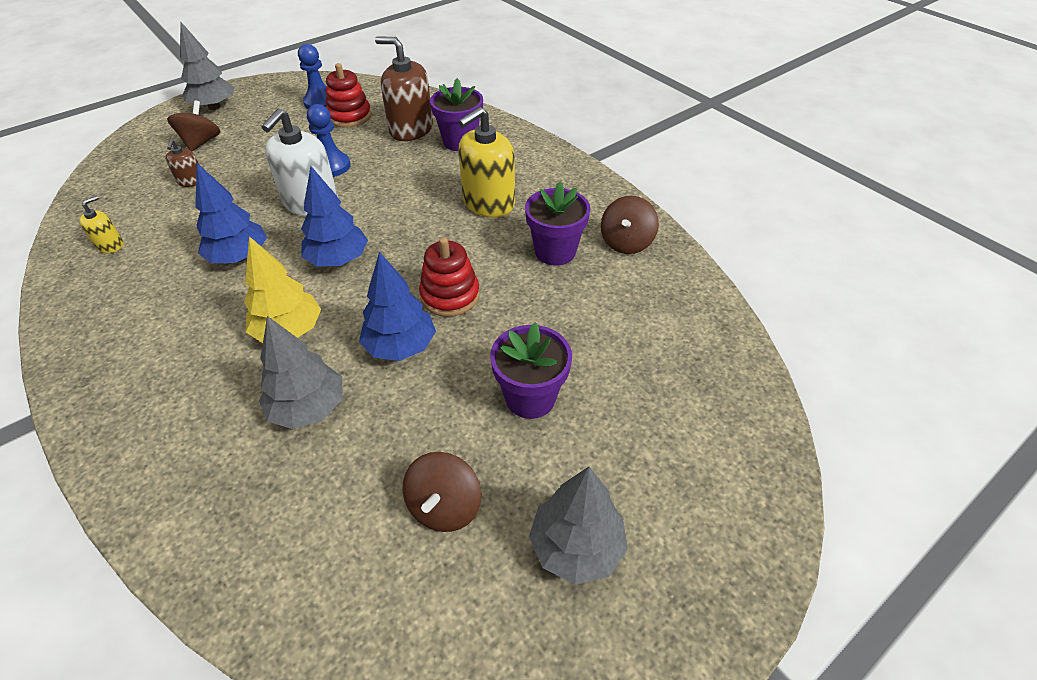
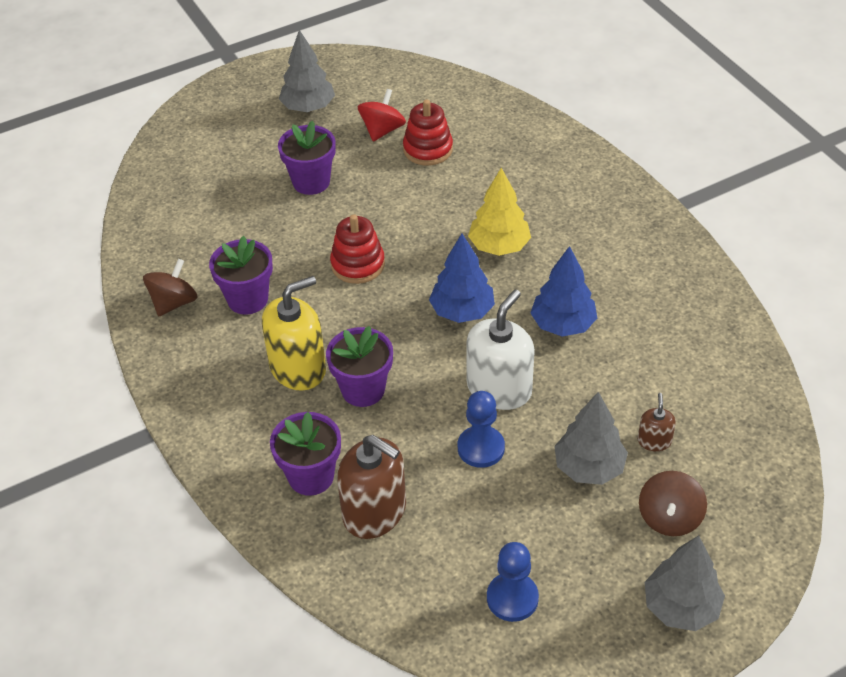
camera: 170 degrees left, 0 degrees up
yellow soap dispenser [79,196,124,253] -> none
grey tree [259,316,342,429] -> grey tree moved to [554,392,628,485]
red stacking toy [326,63,371,128] -> red stacking toy moved to [403,99,453,165]
blue tree [359,252,436,361] -> none
brown spinning top [403,452,481,532] -> red spinning top [358,89,406,141]
none -> purple flower pot [326,326,393,407]

